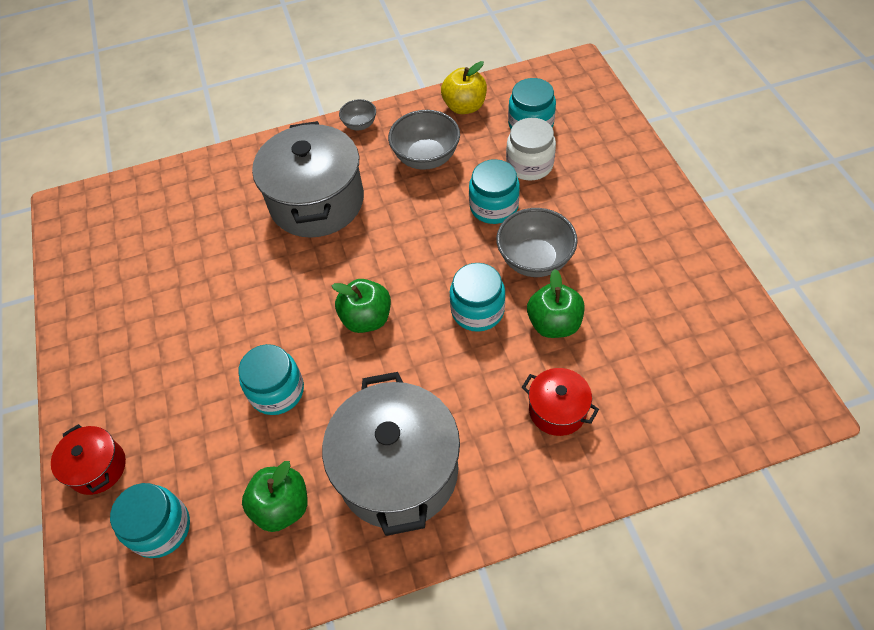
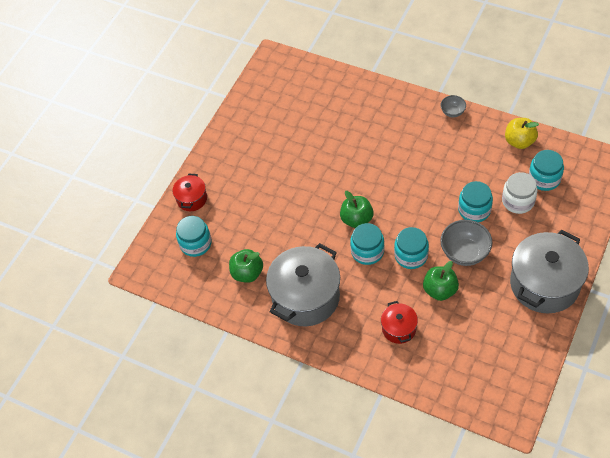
camera: 45 degrees right, 0 degrees up
turquoise jar [238,344,304,415] -> turquoise jar moved to [350,223,384,265]
grey pot [252,121,364,238] -> grey pot moved to [510,230,589,313]
grey bowl [388,110,460,170] -> none

